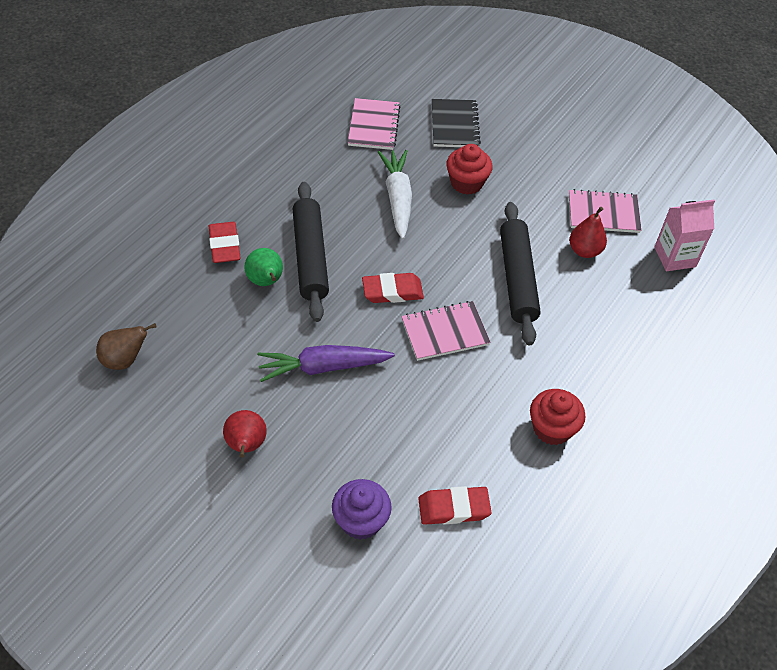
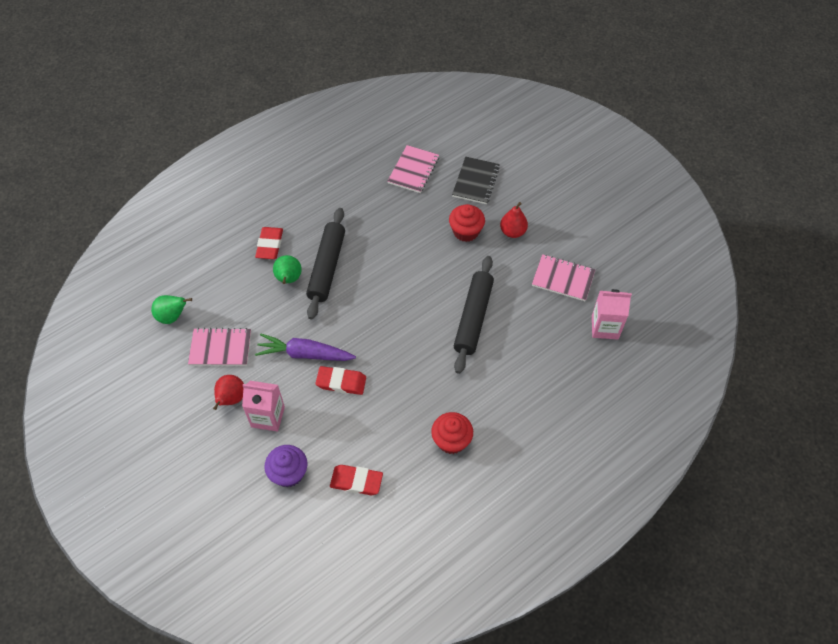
camera: 20 degrees right, 5 degrees up
brown pear [96,323,157,370] -> green pear [151,295,192,324]
red eraser [362,273,424,303] -> red eraser moved to [316,366,366,395]
white carrot [378,150,412,239] -> none
pink notebook [401,301,491,361] -> pink notebook moved to [188,328,251,366]
red pear [569,207,607,258] -> red pear moved to [500,202,528,238]
none -> pink carton [242,381,285,432]

